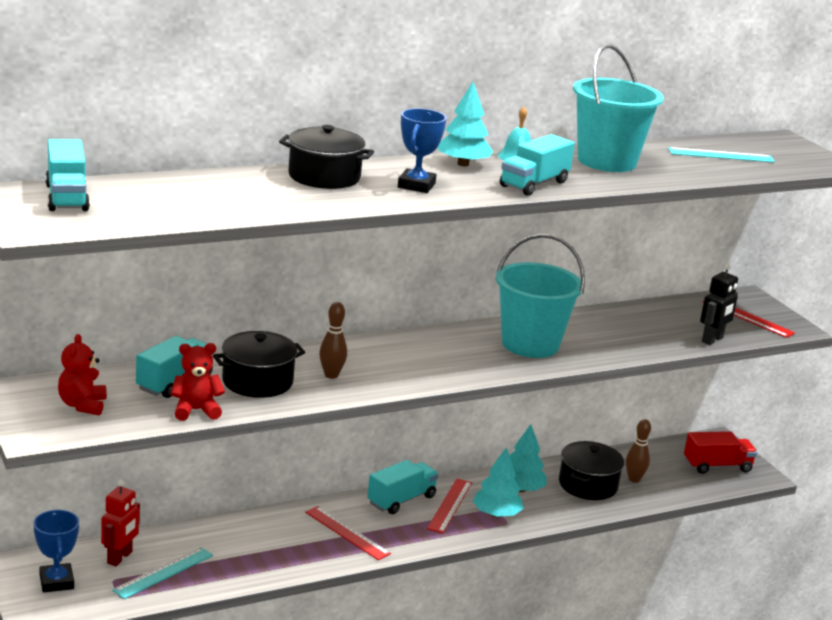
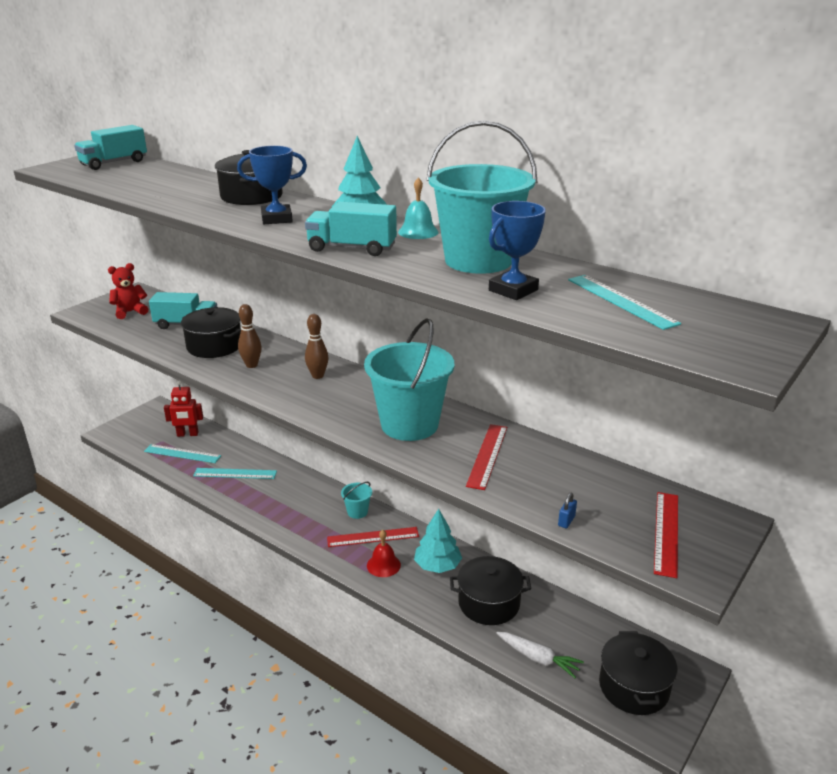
camera: 65 degrees right, 5 degrees up
blue trophy [33,510,79,592] -> blue trophy moved to [489,201,546,300]
red teddy bear [171,343,225,421] -> none
red ruler [305,506,391,561] -> red ruler moved to [466,424,507,490]
turquoise truck [367,460,439,514] -> turquoise bucket [341,482,372,519]
turquoise tree [473,447,524,517] -> red bell [367,530,401,577]
brown bowling pin [626,419,651,483] -> brown bowling pin moved to [305,314,329,379]
red truck [684,431,757,474] -> black pot [599,631,677,715]
black robot [700,264,738,345] -> blue padlock [558,493,577,529]
none -> turquoise ruler [193,468,277,479]
none -> white carrot [497,632,584,678]

